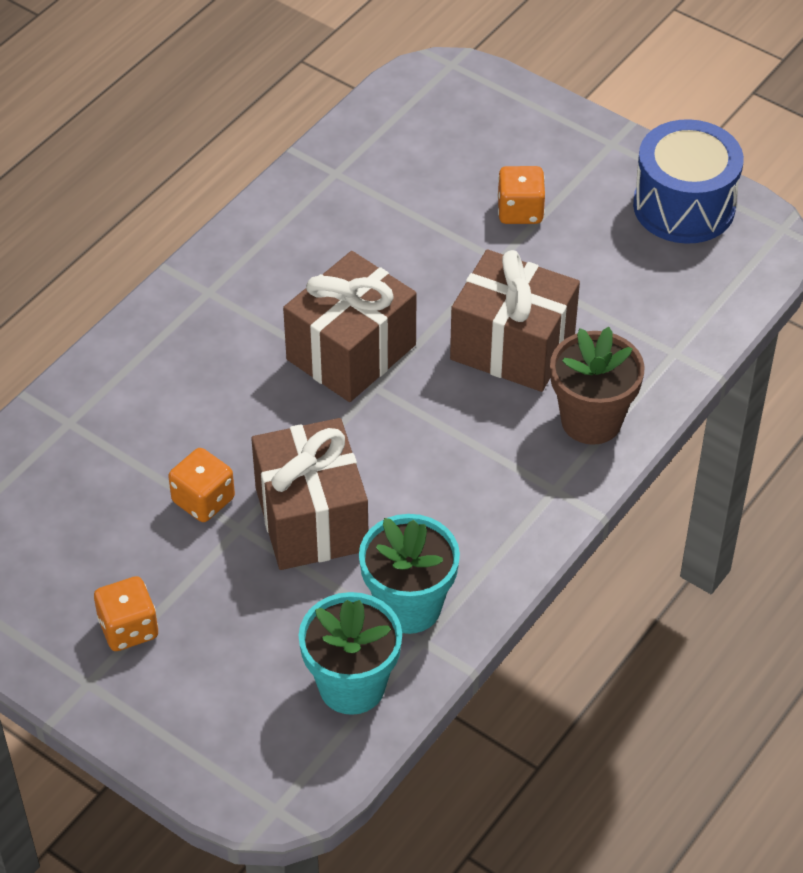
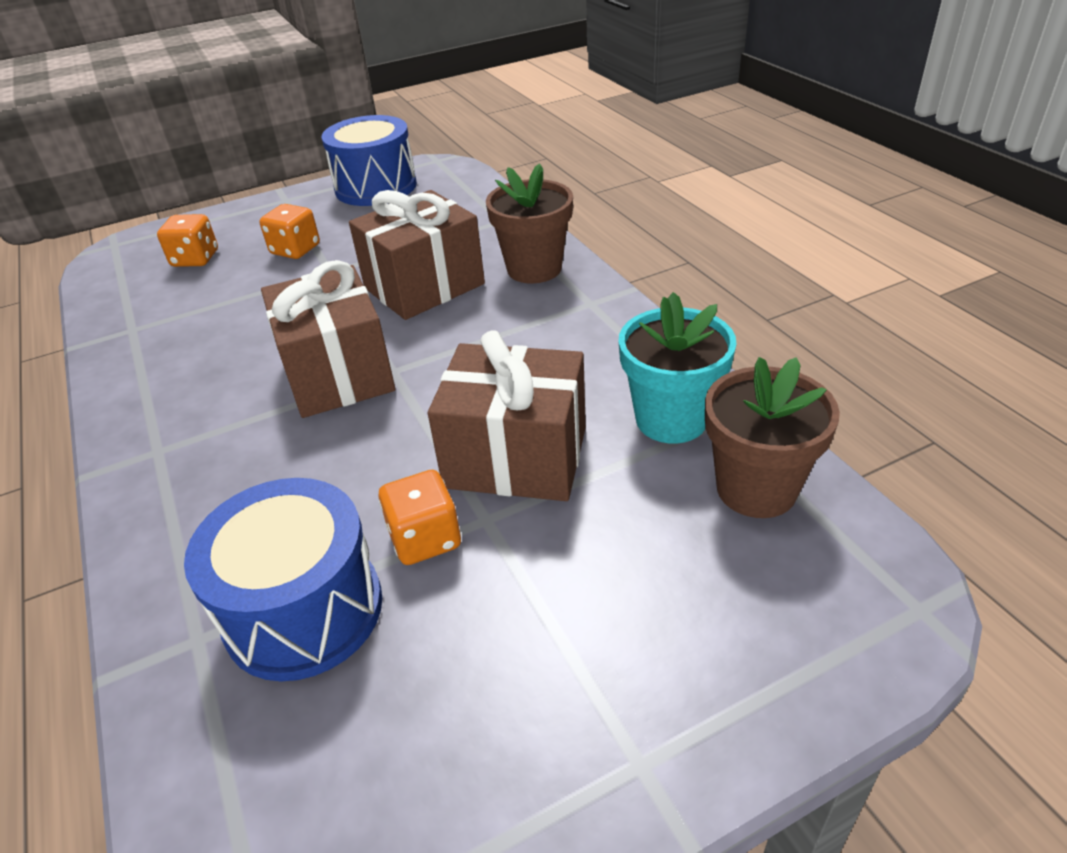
camera: 60 degrees left, 10 degrees down
orange dice [94,576,158,651] -> orange dice moved to [157,214,218,267]
turquoise flower pot [299,592,402,715] -> brown flower pot [705,357,840,518]
none -> blue drum [184,478,382,681]

